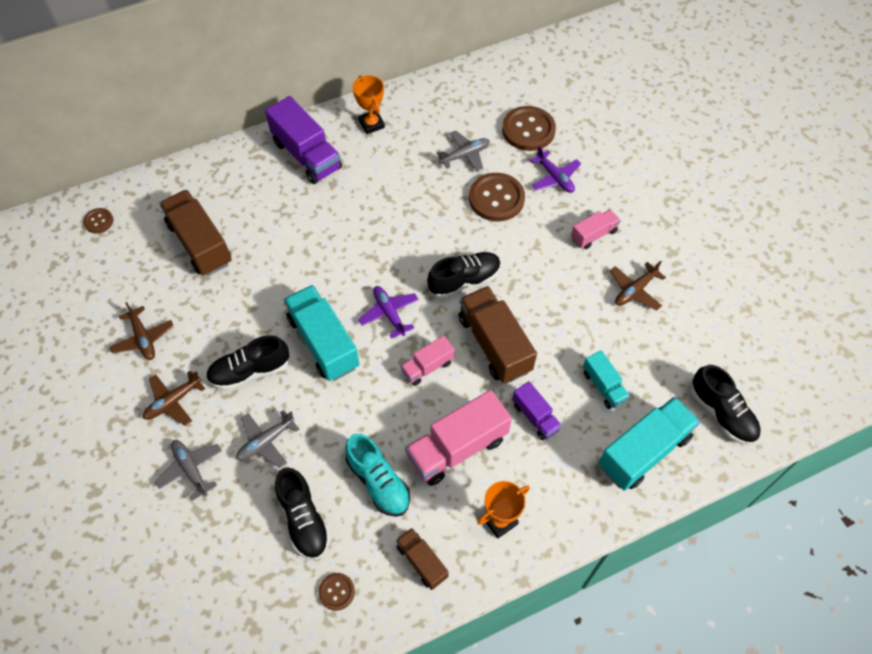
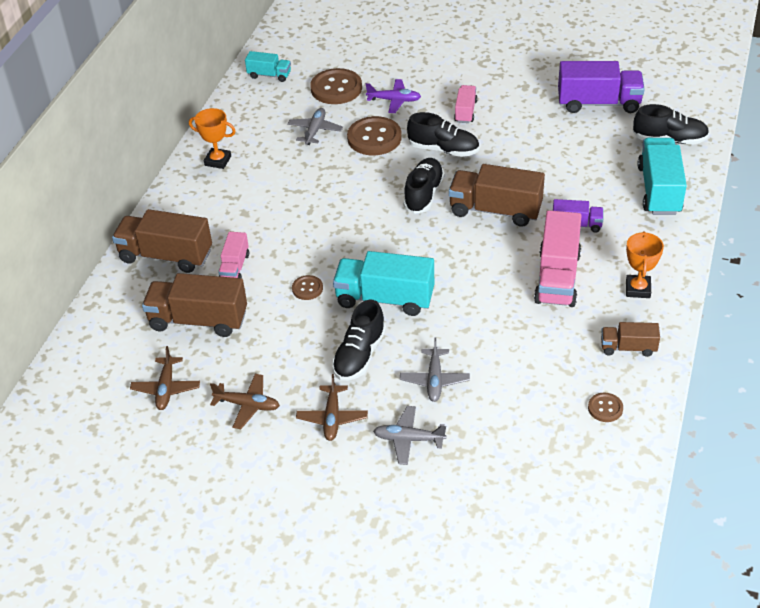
camera: 45 degrees left, 15 degrees down
brown button [83,208,114,233] -> brown button moved to [292,275,323,300]
purple truck [265,96,342,184] -> purple truck moved to [558,61,645,113]
black shoe [275,467,331,560] -> black shoe moved to [407,112,479,157]
turquoise shoe [345,434,410,517] -> none
purple plane [358,286,419,338] -> none
pink truck [401,336,455,386] -> pink truck moved to [218,232,249,278]
turquoise truck [583,350,630,409] -> turquoise truck moved to [245,51,291,82]
brown plane [610,261,666,310] -> brown plane moved to [130,346,200,410]
none -> brown truck [112,209,212,273]

